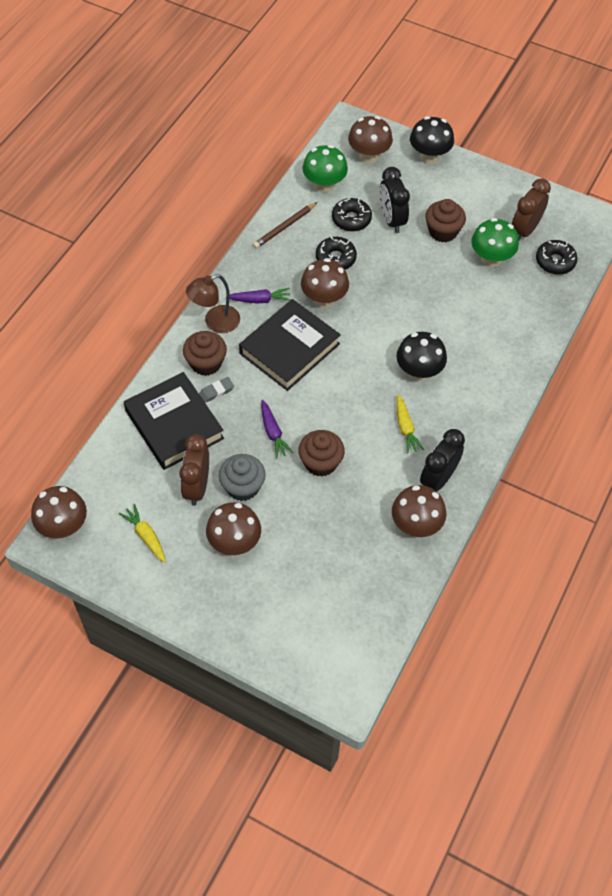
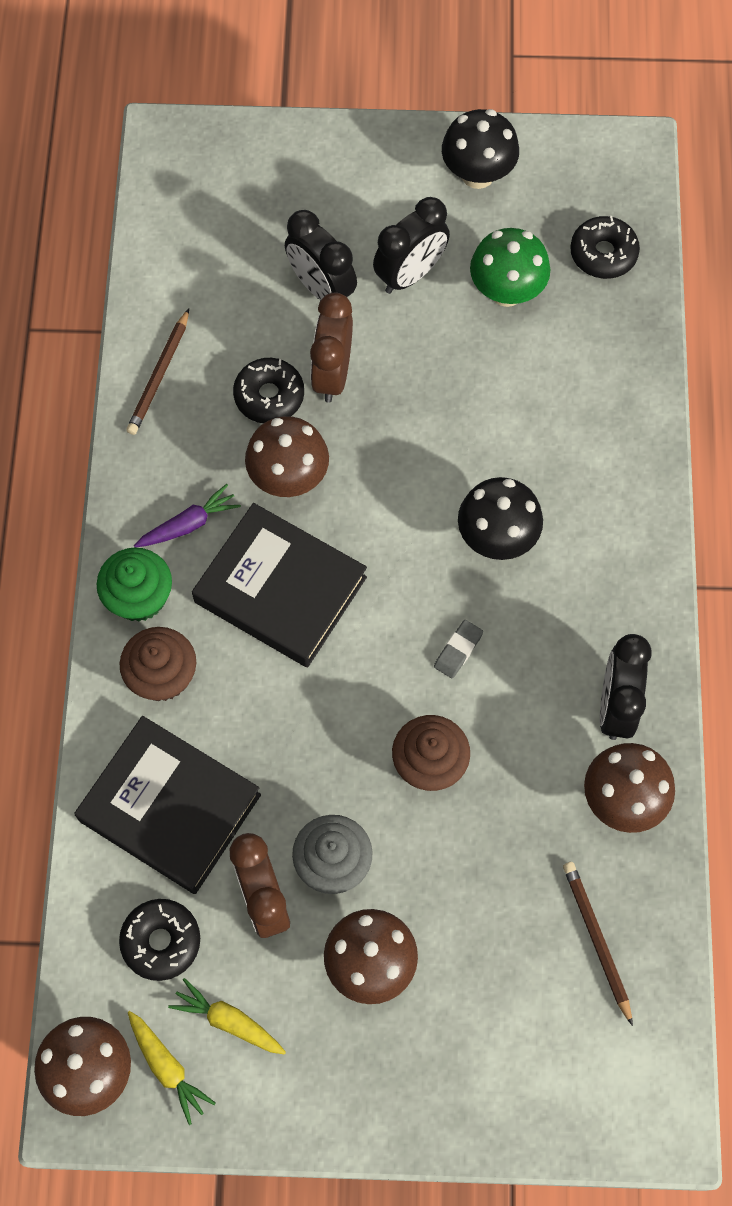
camera: 25 degrees left, 10 degrees up
brown lamp [186,274,240,333] -> green cupcake [97,547,172,622]
grey eraser [199,377,234,403] -> grey eraser moved to [434,620,483,679]
black book [239,299,341,391] -> black book turned 75 degrees counterclockwise [192,503,367,667]
purple carrot [261,400,293,458] -> none
green mushroom [303,145,348,193] -> none
black donut [332,198,372,231] -> black donut moved to [119,899,200,981]
brown mushroom [348,116,393,163] -> none
yellow carrot [397,394,424,454] -> yellow carrot moved to [128,1011,216,1125]
black mushroom [410,116,454,164] -> black mushroom moved to [442,109,519,189]
brown cupcake [425,199,466,242] -> black clock [373,197,450,294]
brown clock [512,178,551,240] -> brown clock moved to [310,292,353,403]
none -> brown pencil [563,862,633,1026]

